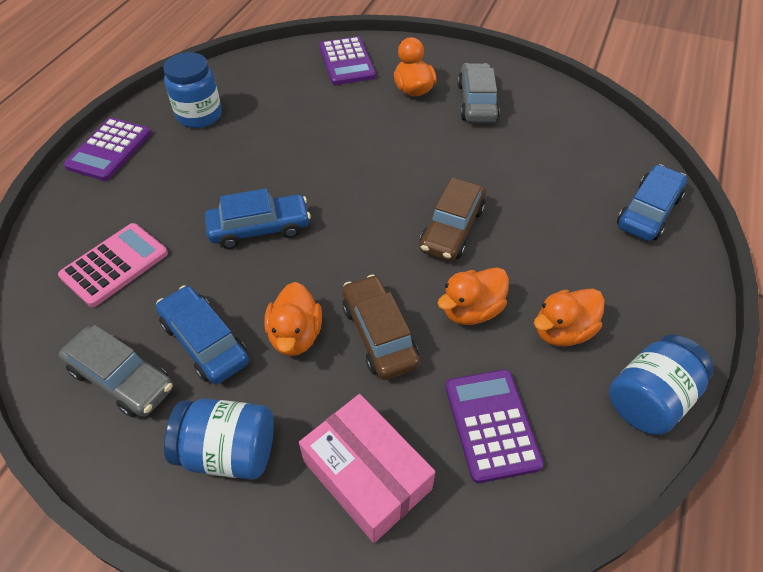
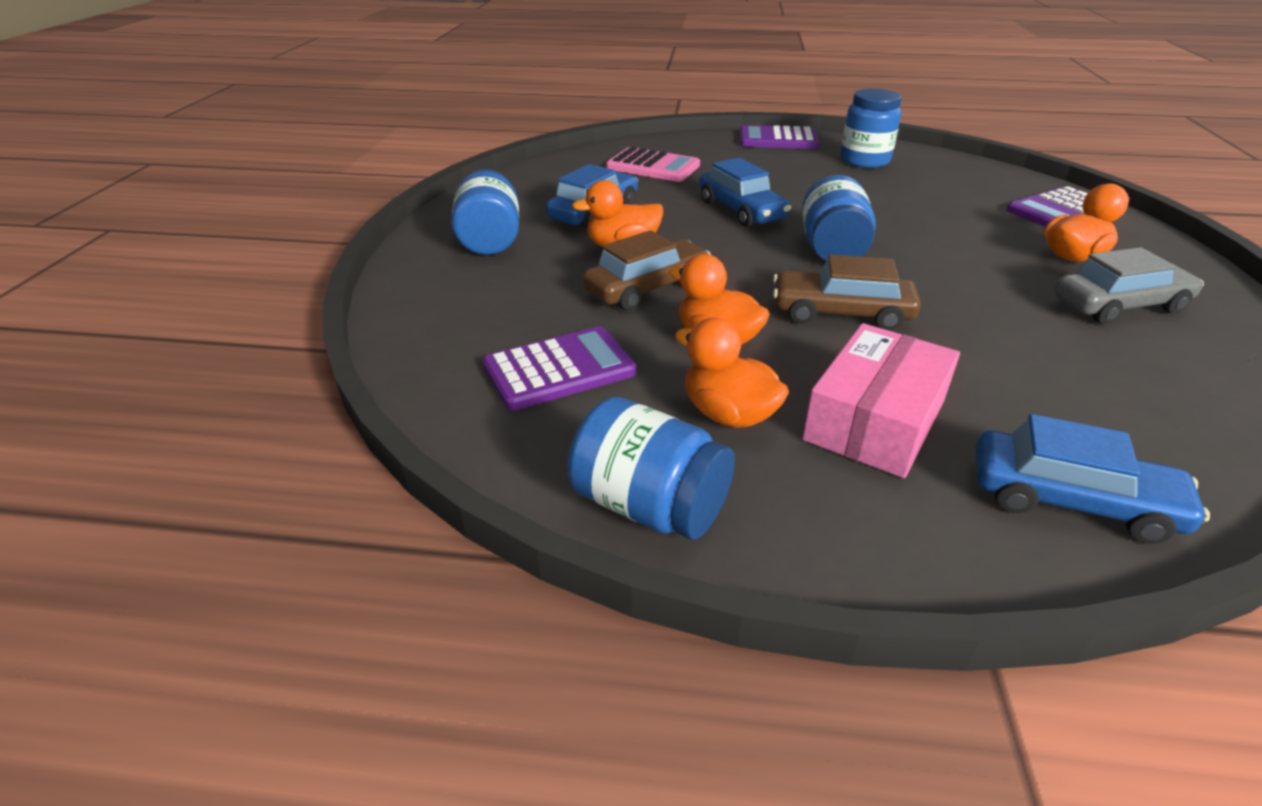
camera: 75 degrees right, 15 degrees down
grey car [59,325,173,417] -> none
pink box [299,394,435,543] -> pink box moved to [802,323,960,478]
none -> blue jar [802,175,876,261]

